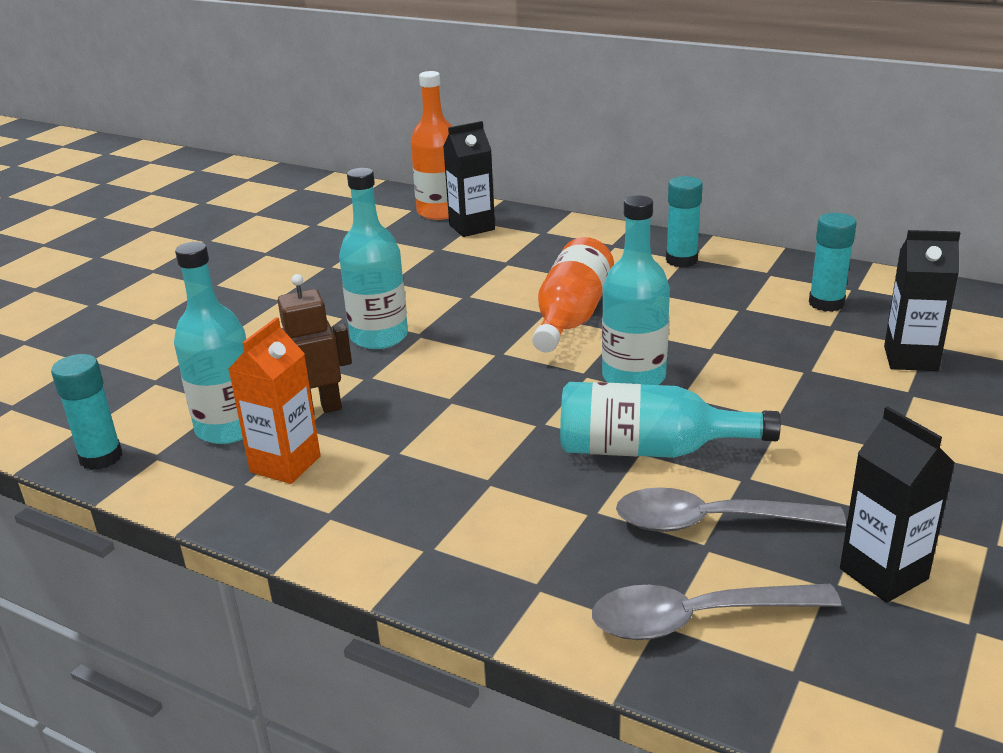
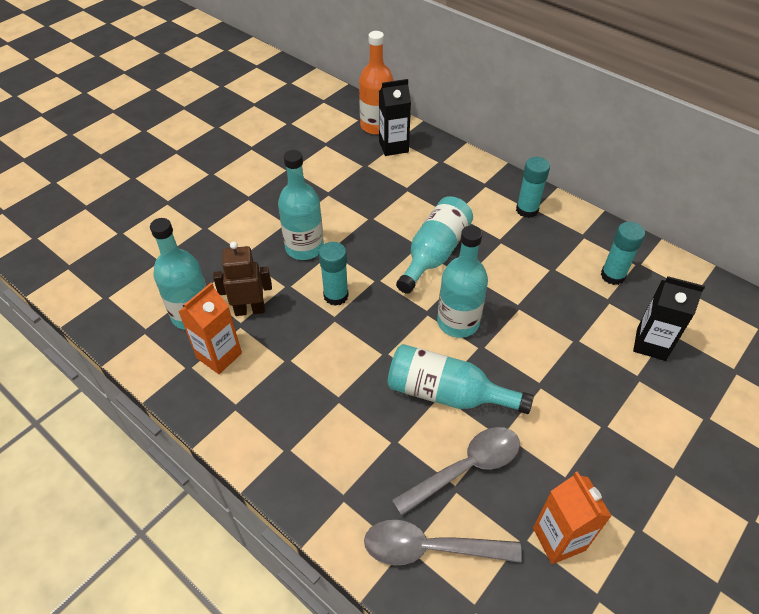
camera: 10 degrees right, 20 degrees up
turquoise glue stick [51,354,123,470] -> turquoise glue stick moved to [319,242,349,306]
orange bottle [532,237,614,353] -> turquoise bottle [396,196,473,294]
grey spoon [616,487,846,532] -> grey spoon turned 135 degrees clockwise [392,427,520,516]
black carton [840,406,955,603] -> orange carton [533,471,611,564]

